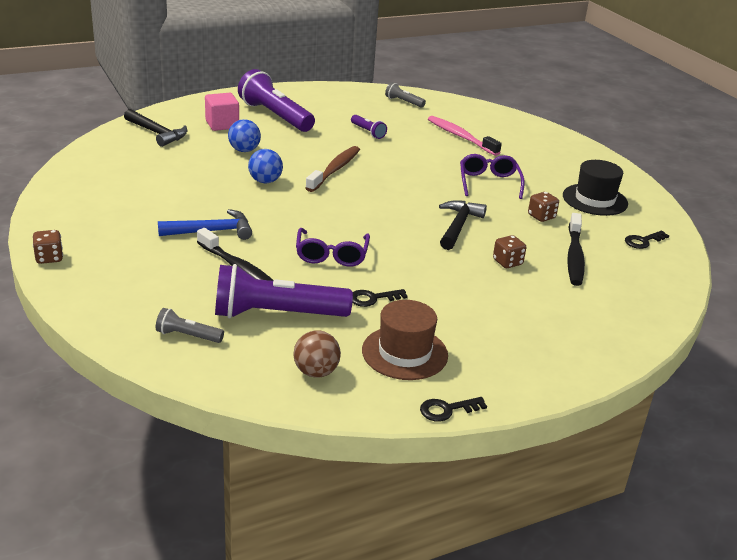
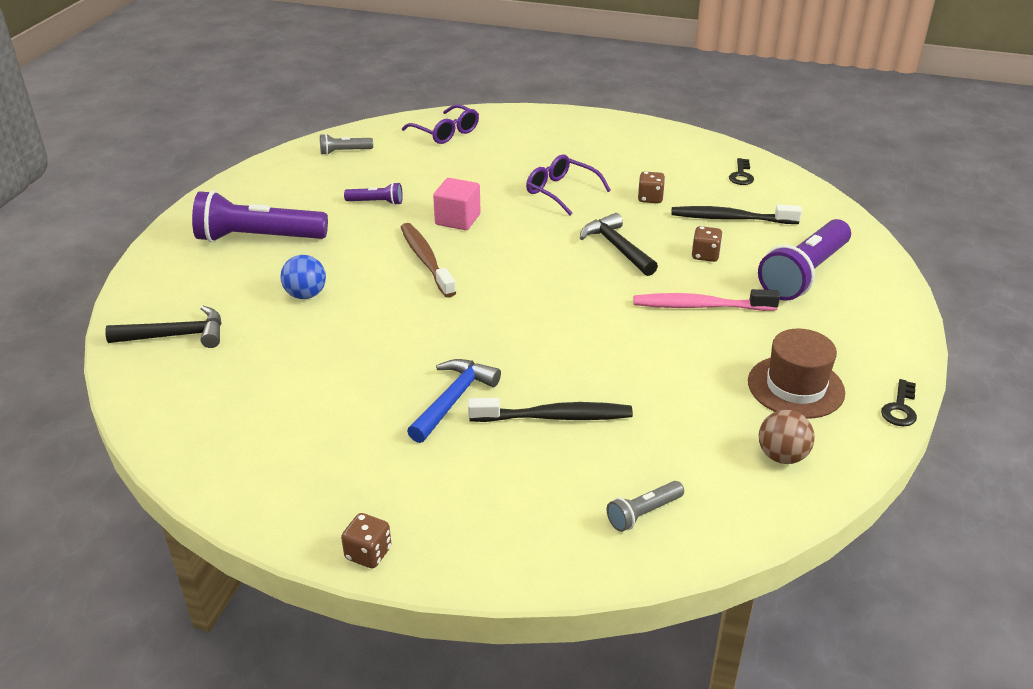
camera: 45 degrees left, 5 degrees up
pink cube [205,93,239,131] -> pink cube moved to [433,178,481,230]
purple flashlight [215,264,353,319] -> purple flashlight moved to [758,219,851,301]
blue ball [248,149,283,183] -> none
purple glasses [296,228,370,267] -> purple glasses moved to [402,104,479,144]
black key [352,289,408,307] -> none
pink toothbrush [428,116,502,156] -> pink toothbrush moved to [634,289,780,311]
black hat [563,160,628,216] -> none
black toothbrush [567,213,585,286] -> black toothbrush turned 135 degrees clockwise [671,204,802,224]

